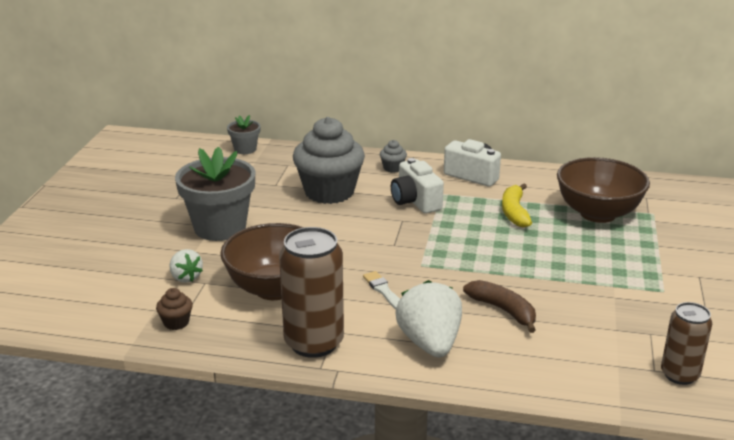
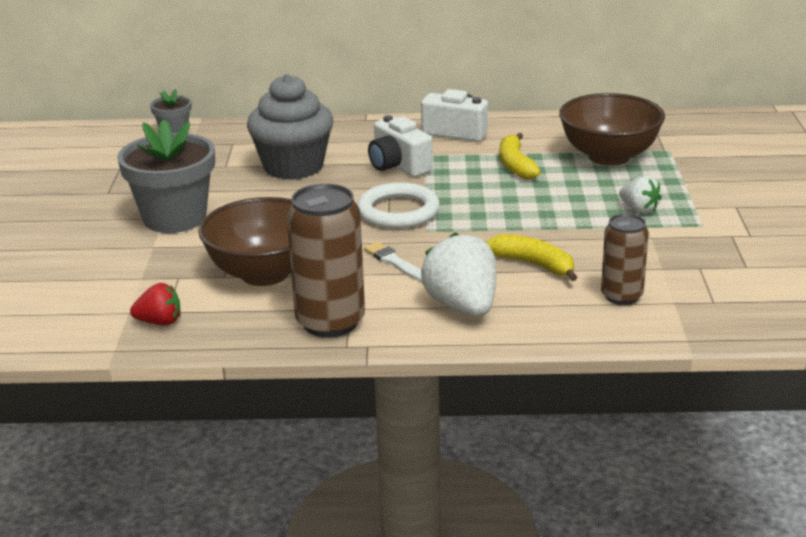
camera: 10 degrees left, 0 degrees up
brown cupcake [156,288,193,330] -> red strawberry [130,283,180,326]
white strawberry [170,249,203,283] -> white strawberry moved to [619,176,662,214]
grey cupcake [380,140,407,173] -> none
brown banana [463,280,536,333] -> yellow banana [486,234,577,281]
brown can [661,302,712,385] -> brown can moved to [601,214,649,305]
none -> white ring [357,182,440,229]

